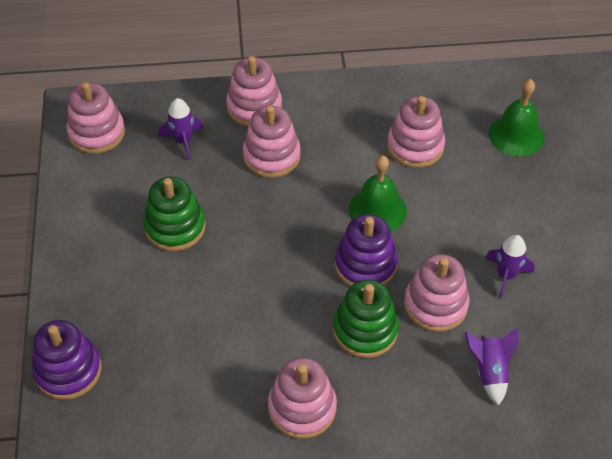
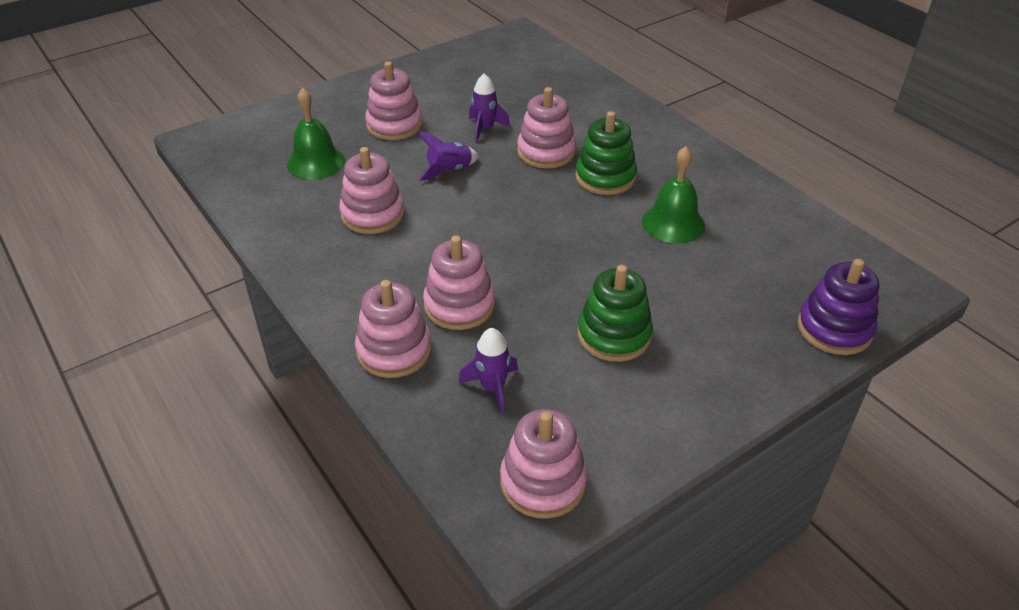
camera: 120 degrees left, 10 degrees down
pink stacking toy [268,357,337,439] -> pink stacking toy moved to [365,61,423,140]
purple stacking toy [335,214,398,286] -> none
green bell [349,155,407,232] -> green bell moved to [642,146,705,243]
purple rocket [465,327,519,406] -> purple rocket moved to [417,131,479,181]

